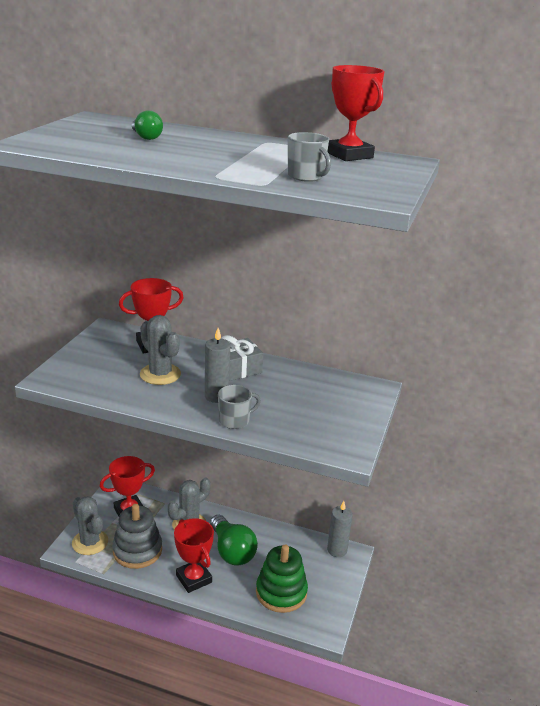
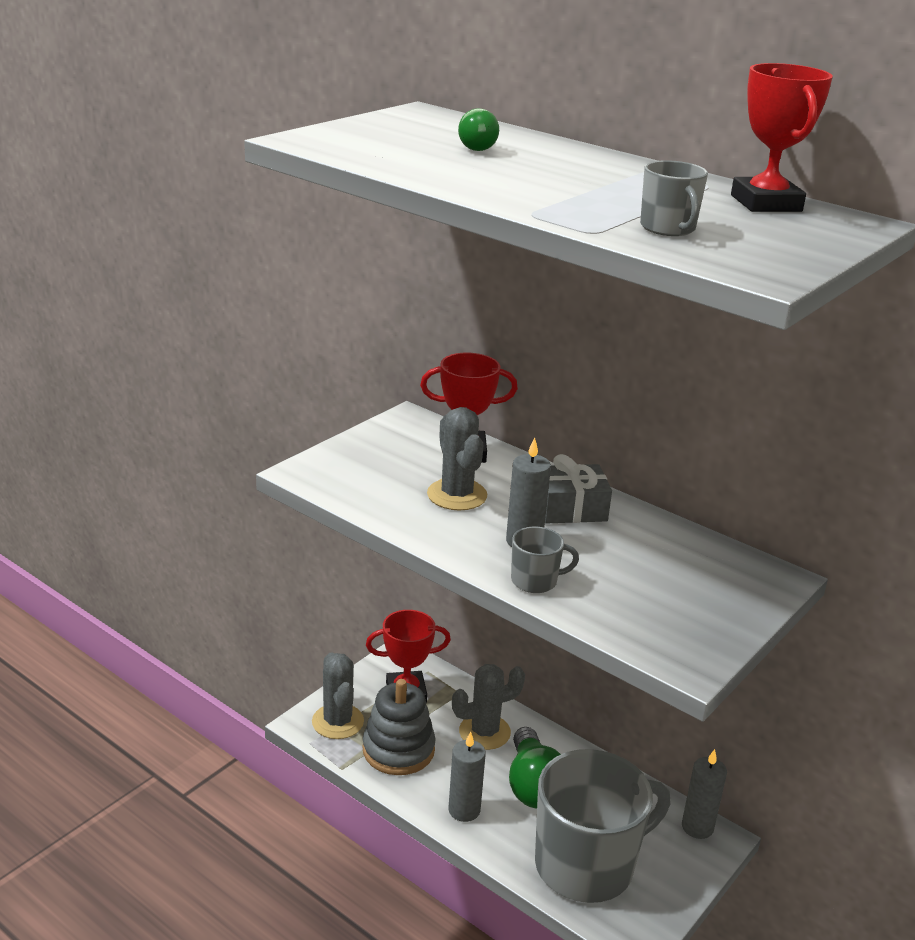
camera: 20 degrees right, 0 degrees up
red trophy [174,518,214,593] -> grey candle [448,732,486,822]
green stacking toy [256,545,308,613] -> grey mug [535,749,670,903]

